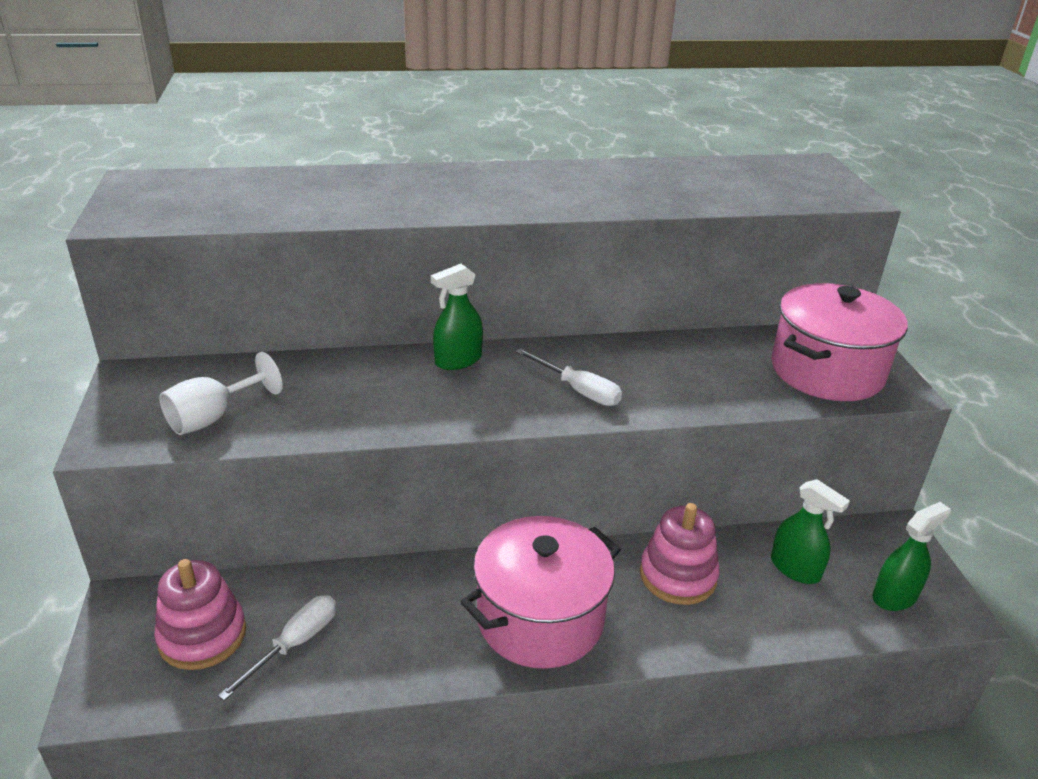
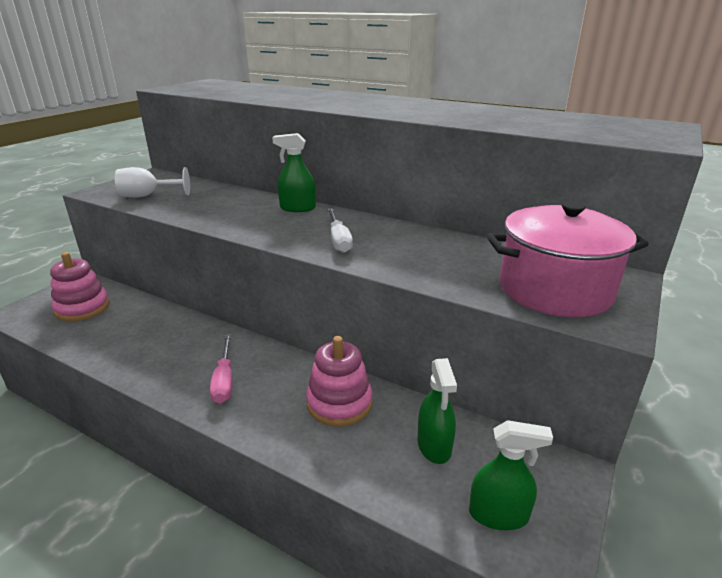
camera: 40 degrees right, 5 degrees down
white screwdriver [218,595,337,701] -> none
pink pot [461,516,621,669] -> pink screwdriver [210,334,232,403]

